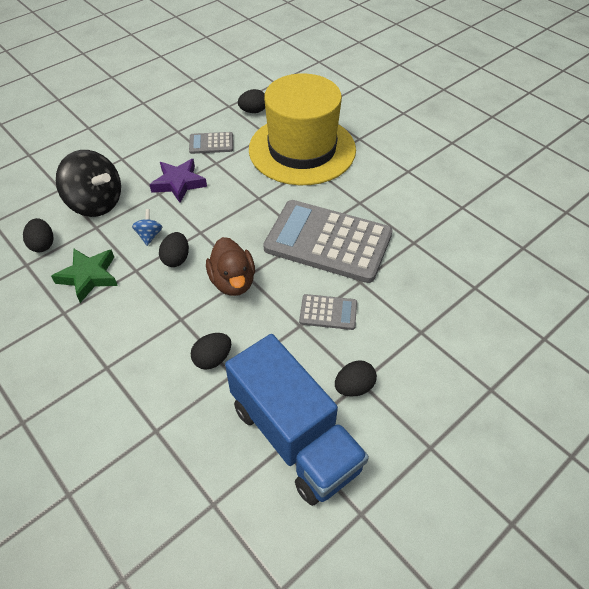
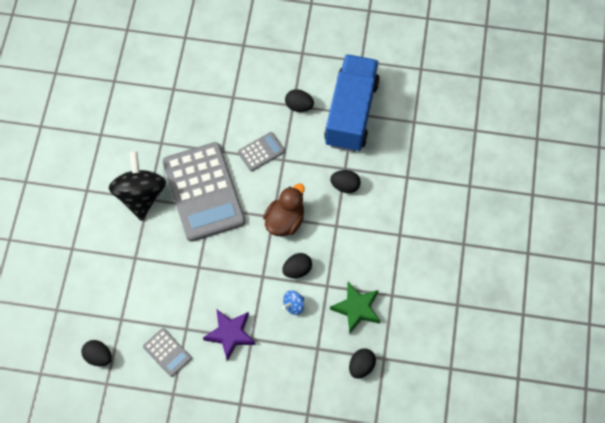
camera: 130 degrees left, 15 degrees up
black spinning top [56,150,121,217] -> black spinning top moved to [109,151,166,221]
yellow hat [249,73,356,185] -> none
grey calculator [299,294,357,330] -> grey calculator turned 90 degrees clockwise [238,132,285,171]

